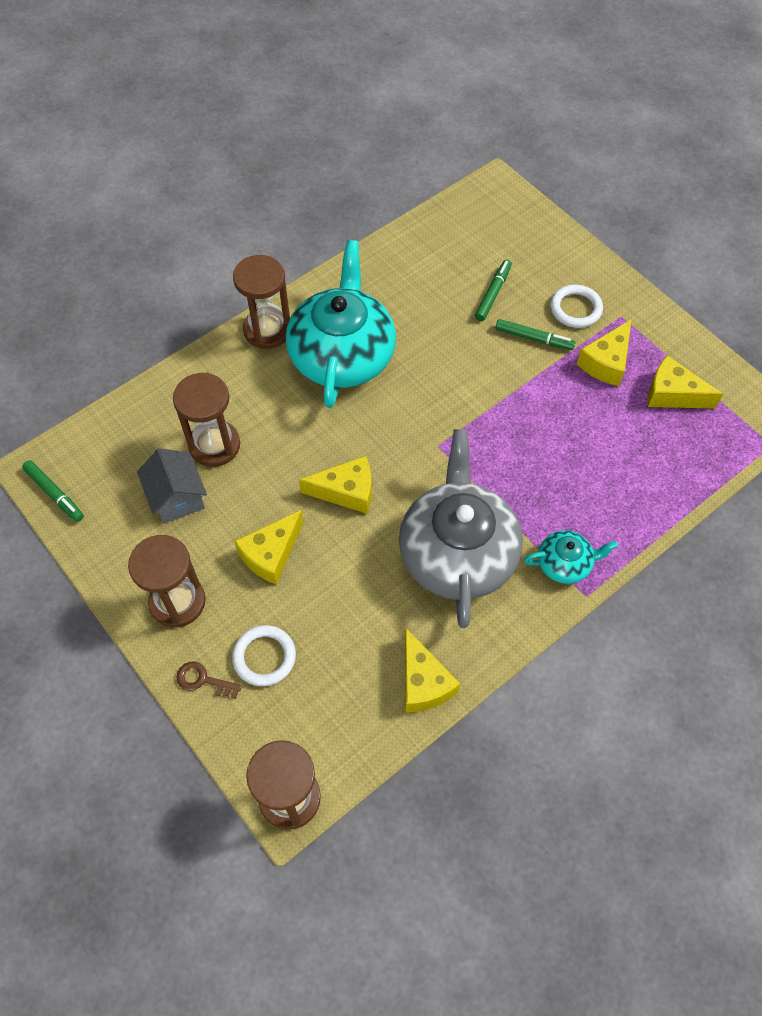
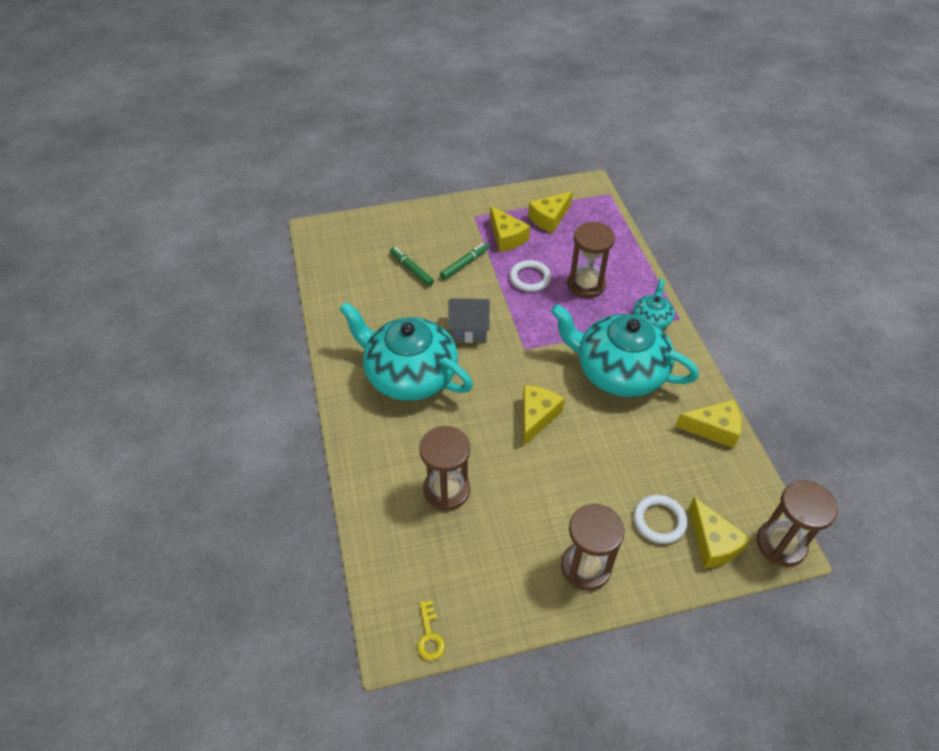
camera: 65 degrees left, 10 degrees down
green marker [22,460,84,522] -> yellow key [417,601,445,660]
grey house [137,448,207,524] -> grey house moved to [448,299,490,343]
brown key [176,661,242,699] -> none
brown hourglass [233,255,290,349] -> brown hourglass moved to [567,222,615,298]
yellow cheese [234,510,304,585] -> yellow cheese moved to [689,497,751,568]
grey teapot [399,429,523,628] -> turquoise teapot [551,304,699,397]
white ring [550,285,603,328] -> white ring moved to [509,260,551,292]

